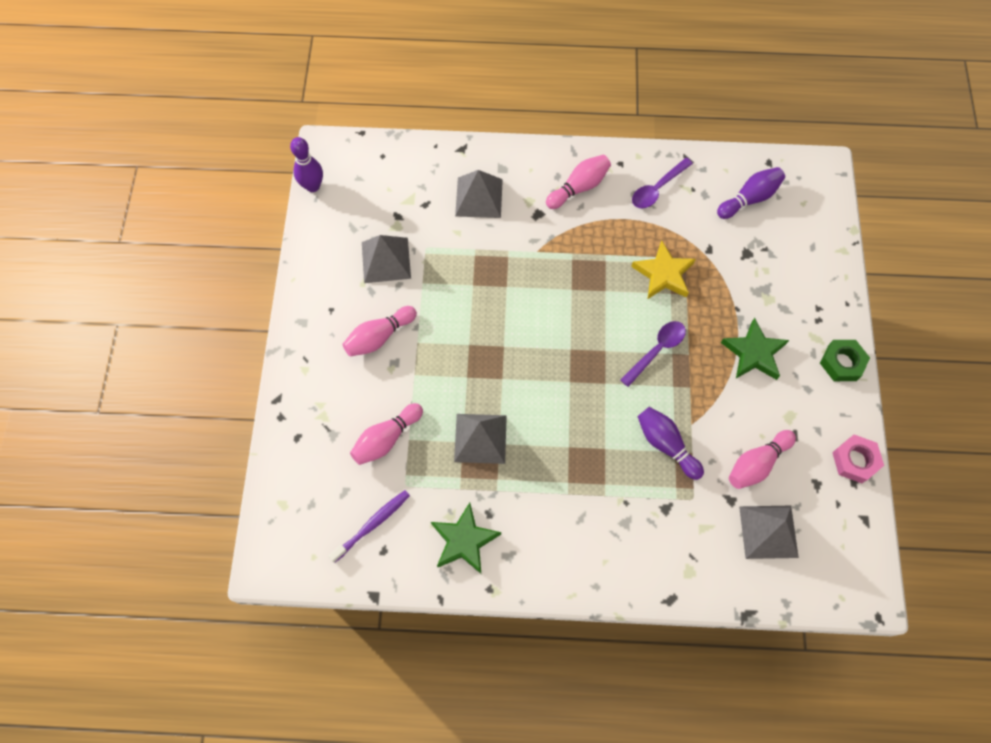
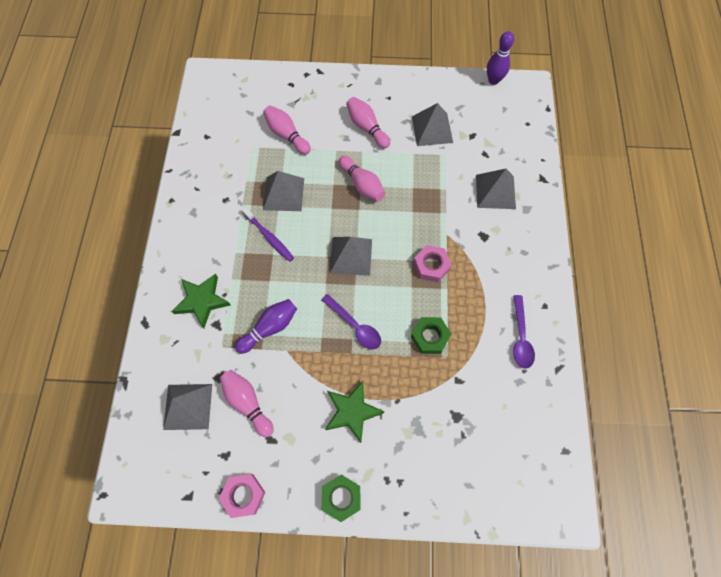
camera: 90 degrees right, 0 degrees up
purple toothbrush [328,490,410,563] -> purple toothbrush moved to [241,207,294,262]
green star [431,502,501,574] -> green star moved to [172,274,231,328]
pink bowling pin [546,155,611,209] -> pink bowling pin moved to [339,156,385,201]
yellow star [631,240,696,299] -> green nut [411,317,451,354]
purple spoon [632,158,693,209] -> purple spoon turned 135 degrees counterclockwise [513,295,535,369]
purple bowling pin [717,167,785,219] -> none
none -> grey pyramid [330,237,372,276]
none -> pink nut [413,245,452,282]

